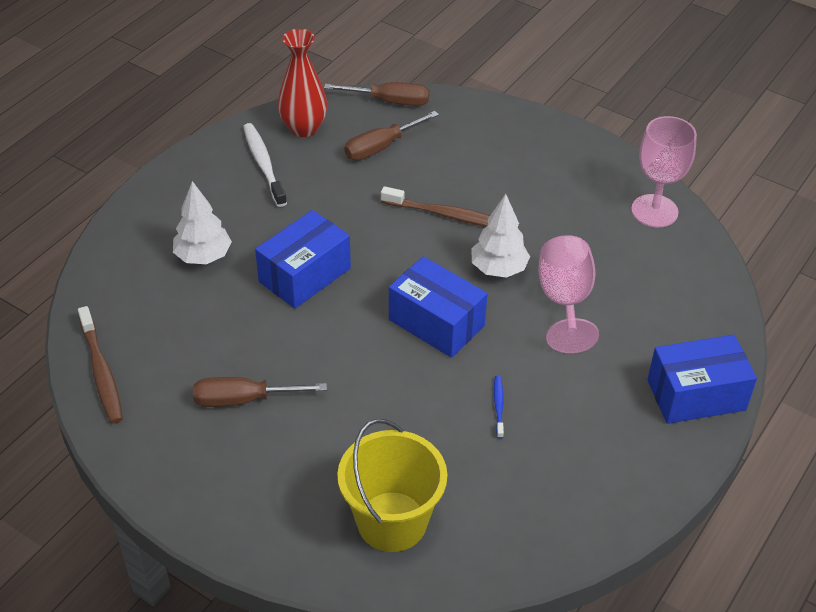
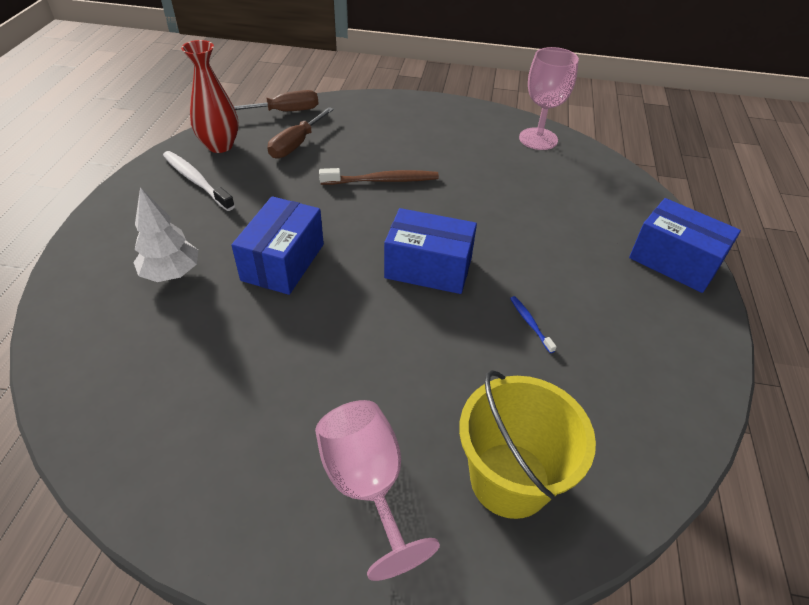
camera: 25 degrees left, 0 degrees up
brown toothbrush [78,306,123,424] -> none
brown screwdriver [193,377,327,407] -> none
white tree [471,194,530,278] -> none
pink goblet [538,235,599,353] -> pink goblet moved to [315,400,440,581]
blue box [647,335,757,424] -> blue box turned 75 degrees clockwise [629,198,741,293]

